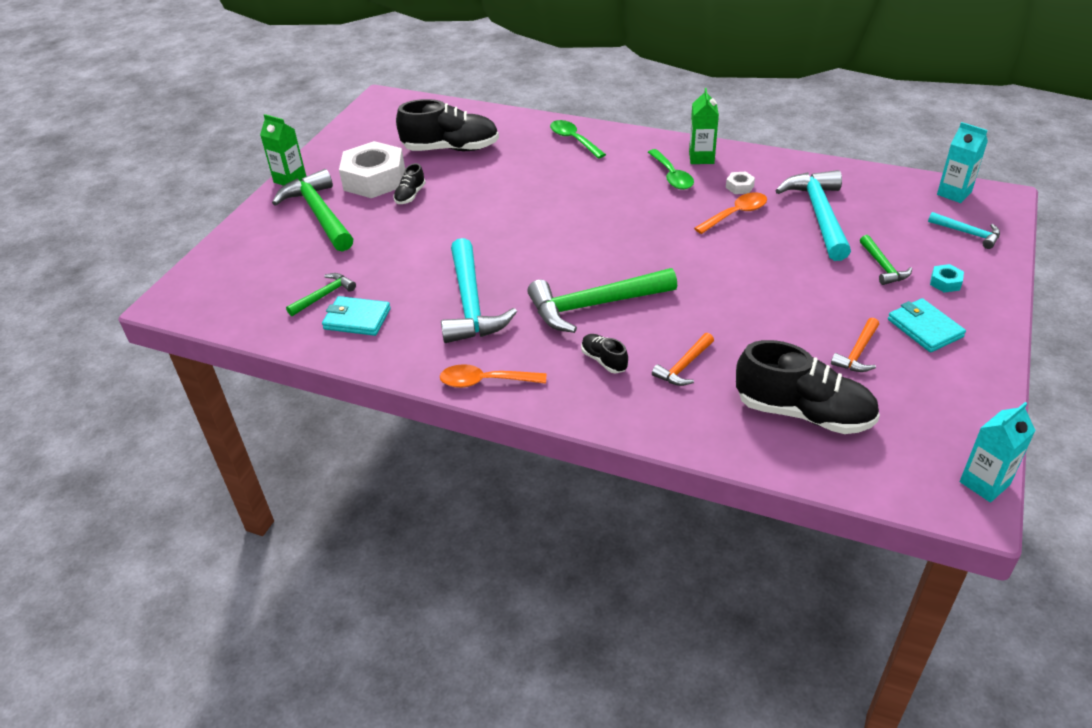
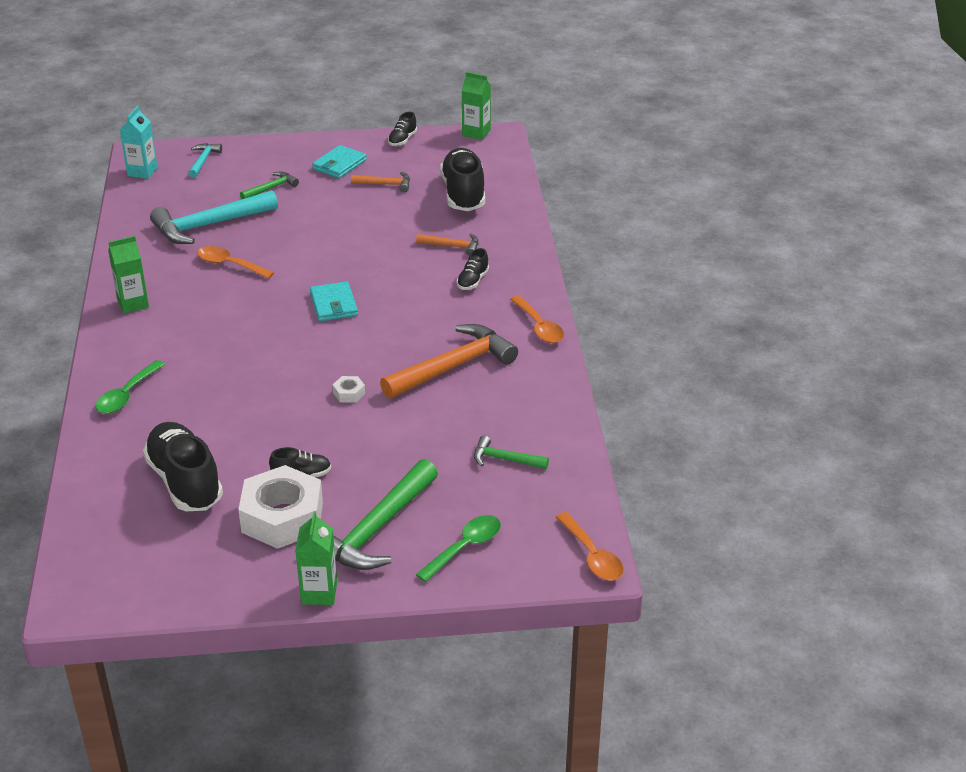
camera: 120 degrees left, 5 degrees down
turquoise wallet [322,296,391,336] -> turquoise wallet moved to [310,282,358,321]
turquoise hammer [441,238,517,343] -> orange hammer [380,324,518,399]
green hammer [527,268,677,333] -> none
green spoon [648,149,694,190] -> green spoon moved to [416,515,501,582]
white nut [726,172,755,194] -> white nut moved to [333,376,365,403]
turquoise nut [930,264,964,293] -> none
turquoise carton [960,402,1036,502] -> green carton [462,72,491,140]
none -> black shoe [388,112,417,146]
none -> orange spoon [555,512,624,581]

